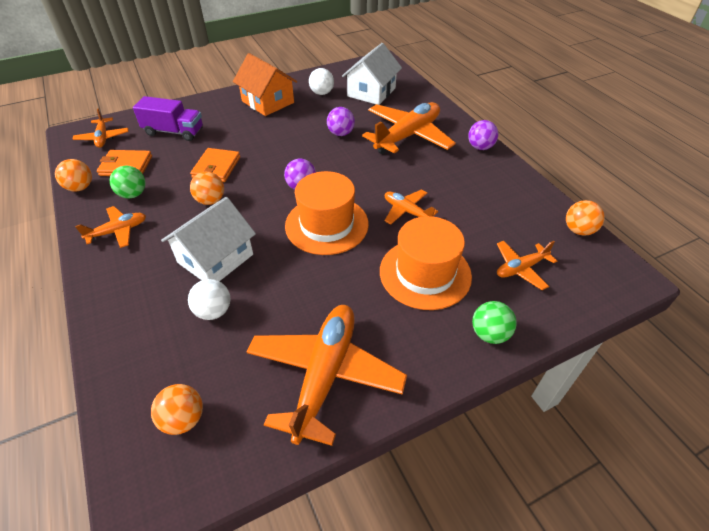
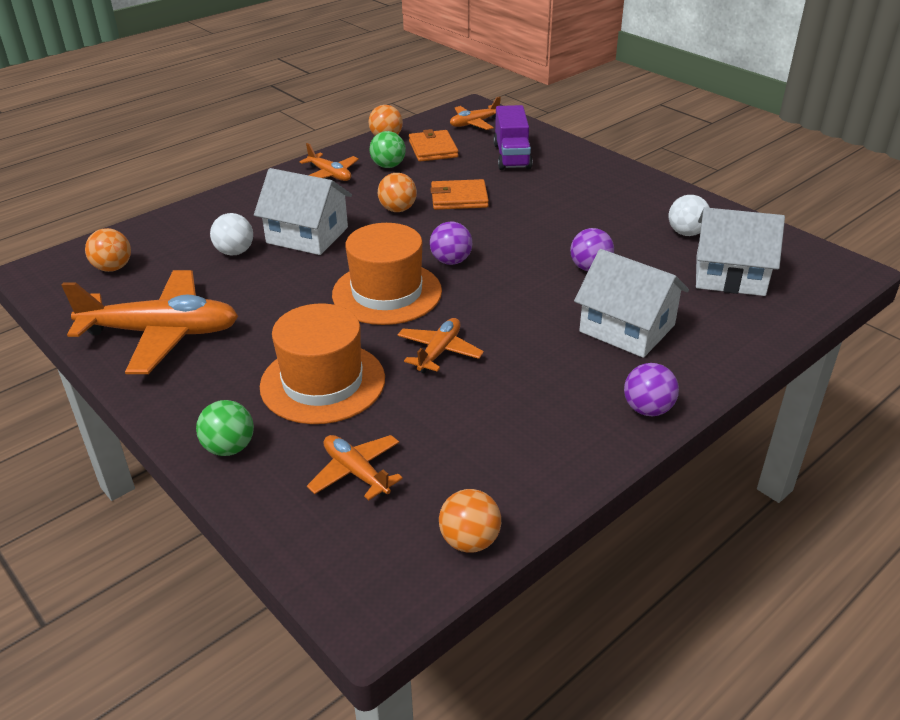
camera: 75 degrees right, 10 degrees down
orange house [233,53,297,116] -> none
orange plane [362,102,456,154] -> white house [574,249,689,358]

